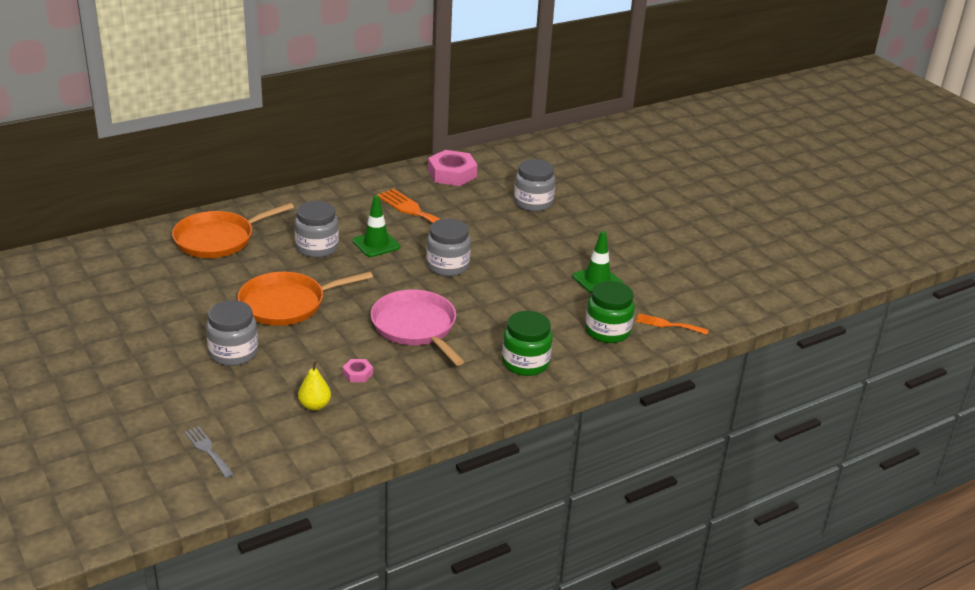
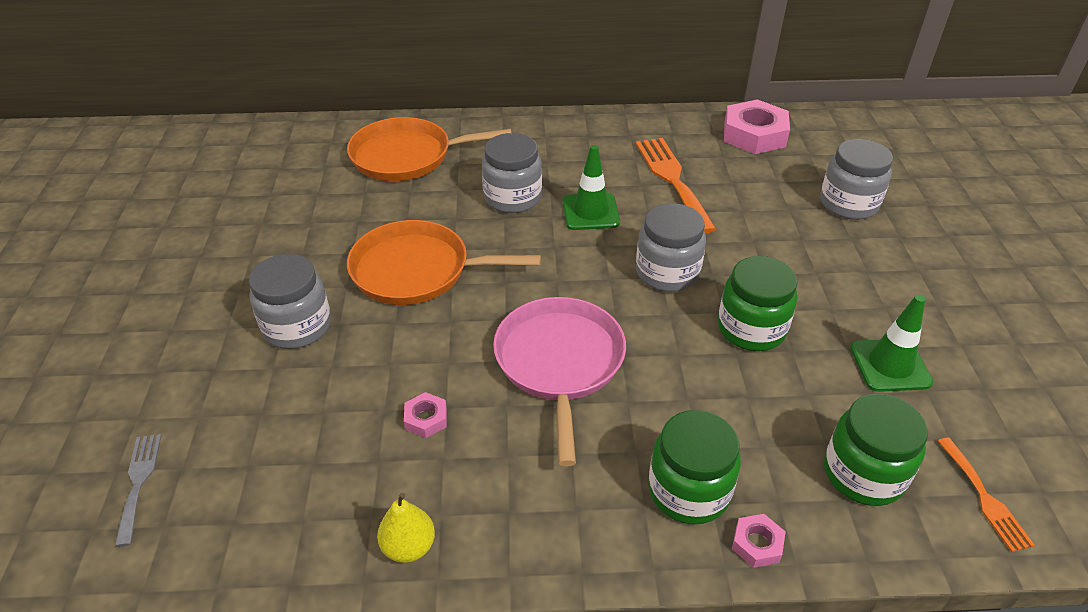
camera: 30 degrees right, 10 degrees up
yellow pear [298,361,331,411] -> yellow pear moved to [377,493,435,563]
orange fork [636,314,709,335] -> orange fork turned 150 degrees counterclockwise [938,437,1035,552]
none -> green jar [718,256,798,351]
none -> pink nut [732,514,786,568]

